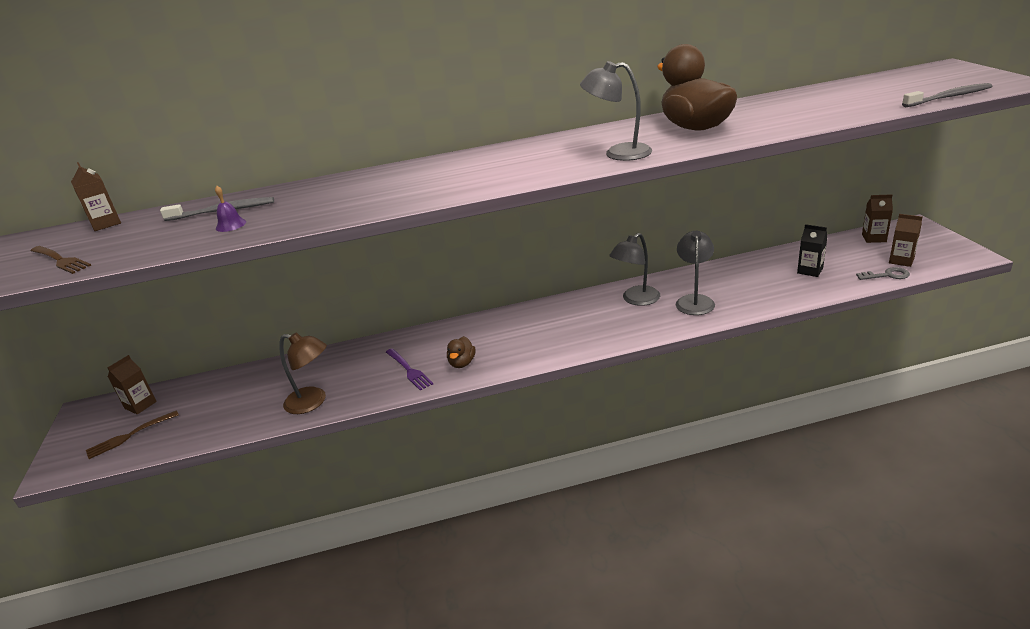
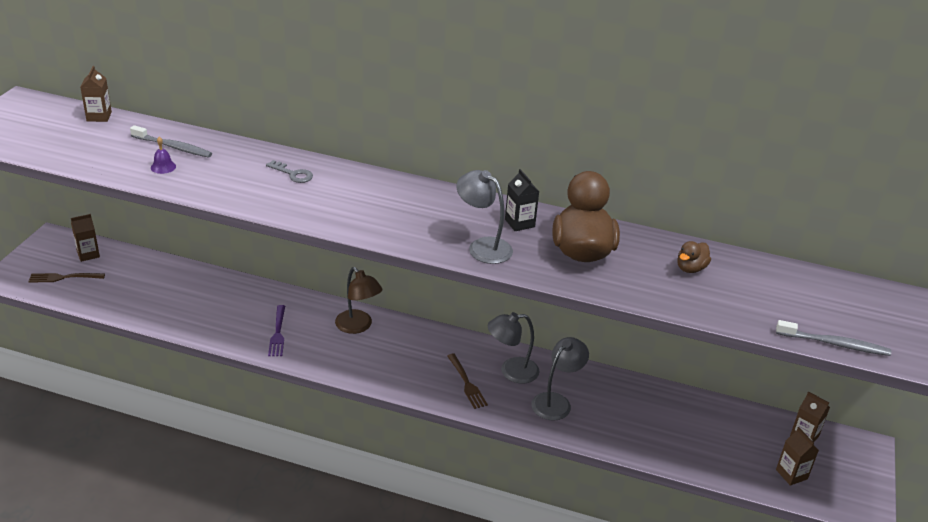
camera: 25 degrees right, 5 degrees up
brown fork [30,246,91,274] -> brown fork moved to [447,354,488,409]
brown lamp [279,332,327,414] -> brown lamp moved to [335,267,382,334]
brown duck [447,336,475,368] -> brown duck moved to [677,241,711,273]
black carton [797,224,828,277] -> black carton moved to [505,169,539,231]
grey key [856,267,910,280] -> grey key moved to [266,160,313,183]

